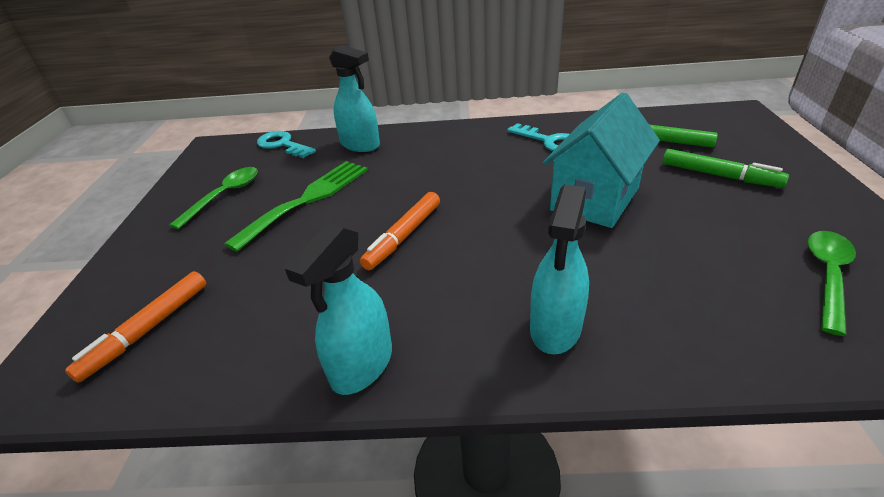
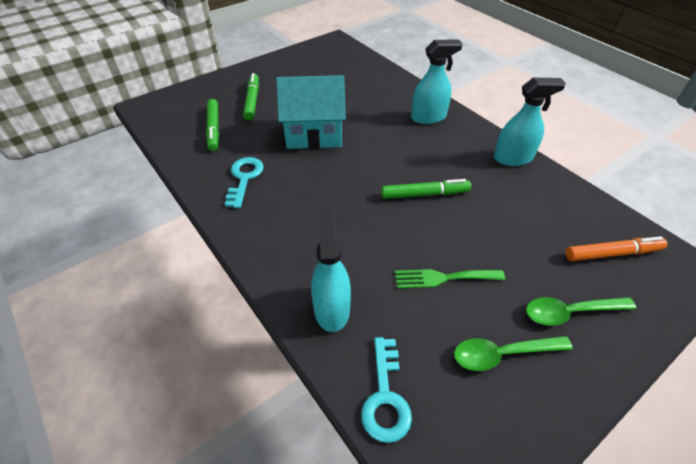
camera: 130 degrees left, 10 degrees up
green fork [224,161,368,252] -> green fork [395,269,505,289], size x0.66
orange marker [360,192,440,270] -> green marker [381,179,471,199]
green spoon [808,231,856,336] -> green spoon moved to [526,297,636,326]

